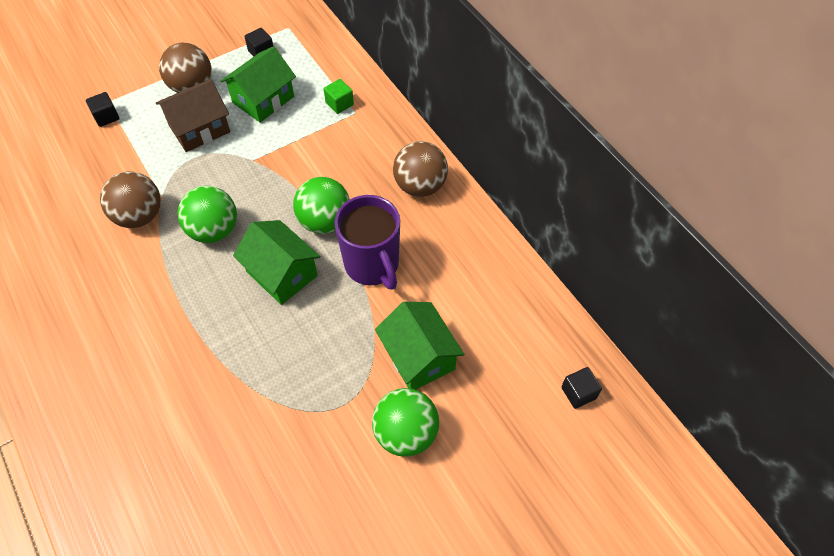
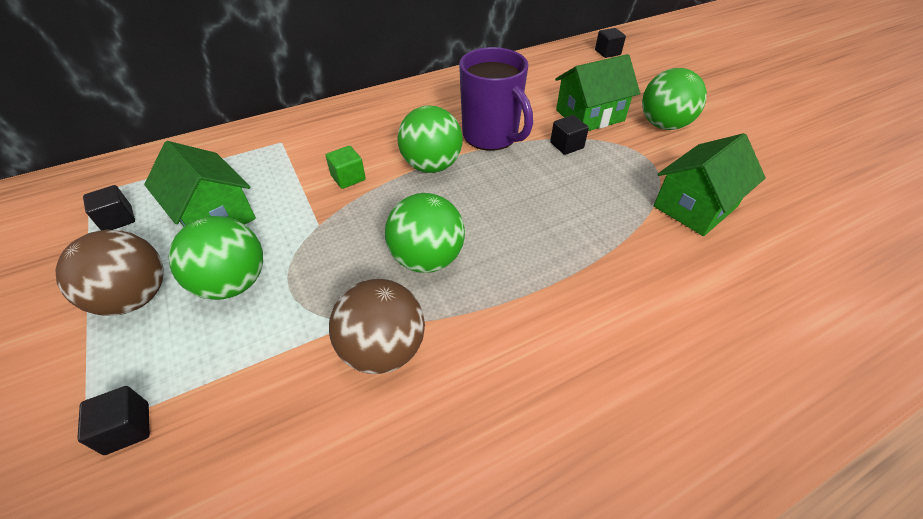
camera: 85 degrees left, 10 degrees down
brown house [156,79,230,152] -> green ball [168,216,263,300]
green house [233,220,320,305] -> green house moved to [654,133,766,236]
green cube [324,79,354,114] -> green cube moved to [326,146,366,189]
purple mug [334,195,400,290] -> purple mug turned 75 degrees clockwise [459,47,533,151]
brown ball [393,141,448,197] -> none
none -> black cube [550,115,589,155]

